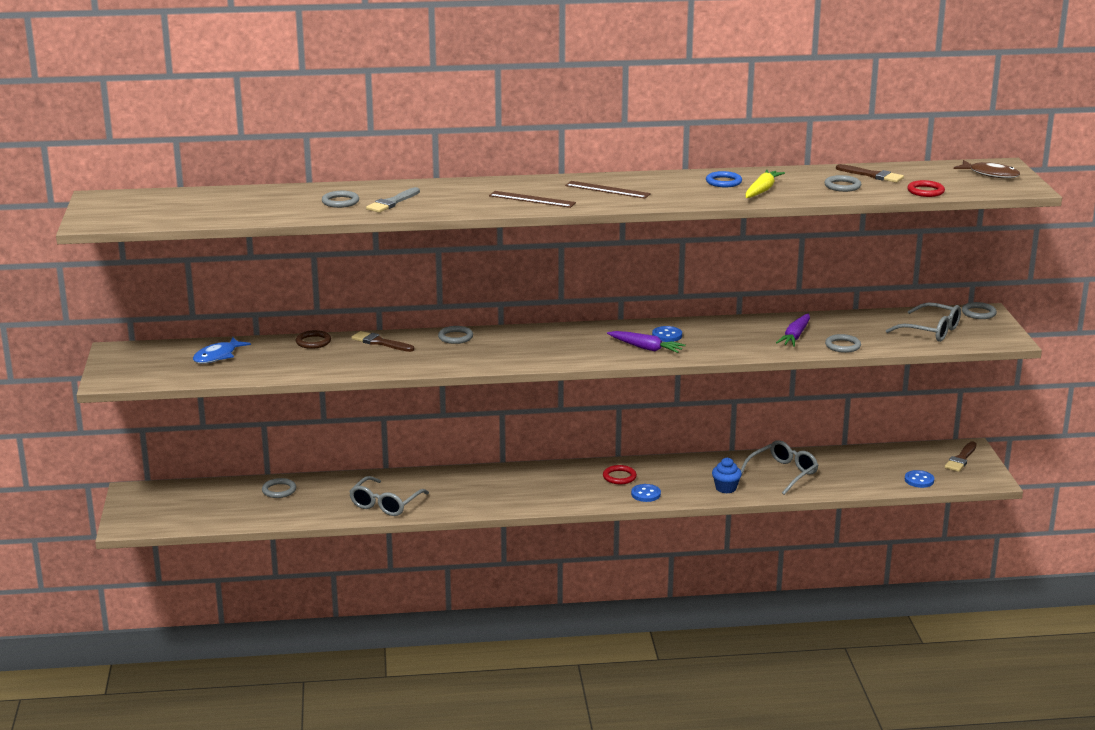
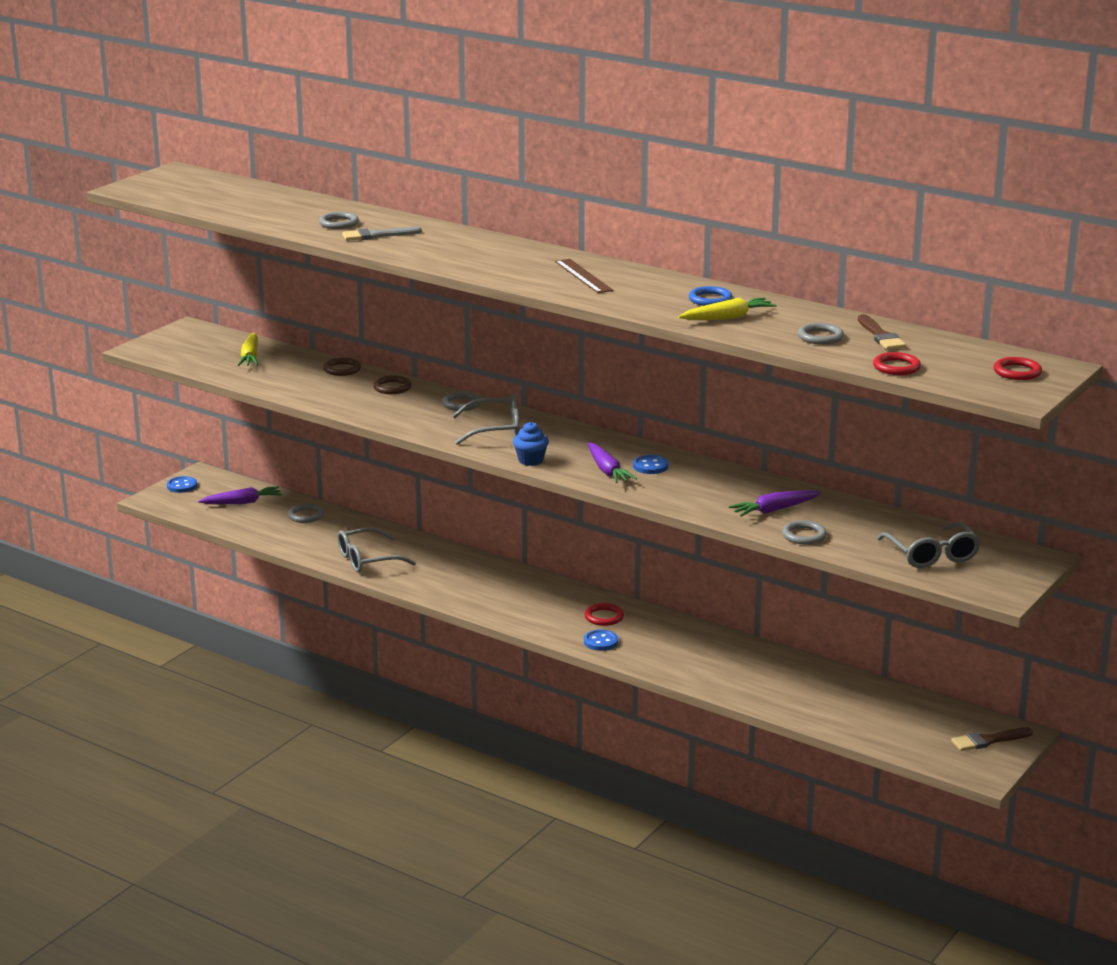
camera: 40 degrees right, 0 degrees up
blue fish [193,337,251,363] -> yellow carrot [238,333,259,366]
brown brush [351,331,414,352] -> brown ring [373,375,412,394]
brown ruler [489,191,576,208] -> none
blue cupcake [712,458,742,494] -> blue cupcake moved to [513,422,549,466]
grey glasses [741,440,818,495] -> grey glasses moved to [452,394,520,445]
blue button [905,470,934,488] -> blue button moved to [167,476,197,493]
brown fish [954,160,1020,178] -> red ring [993,357,1042,380]
grey ring [962,302,997,319] -> none
none -> purple carrot [198,486,282,504]

